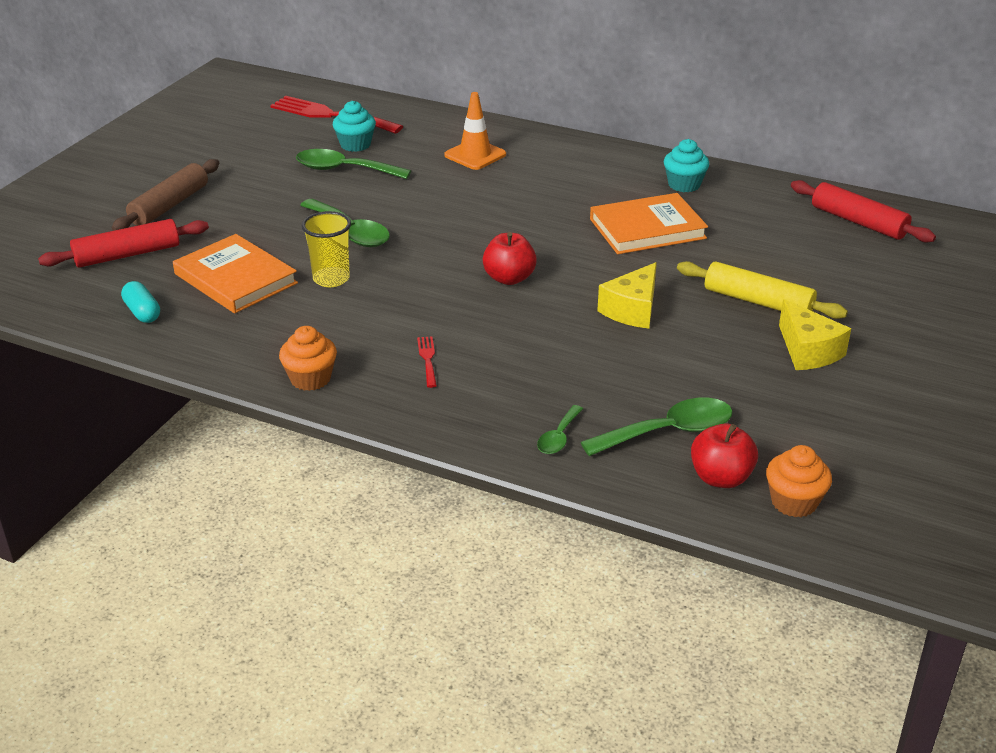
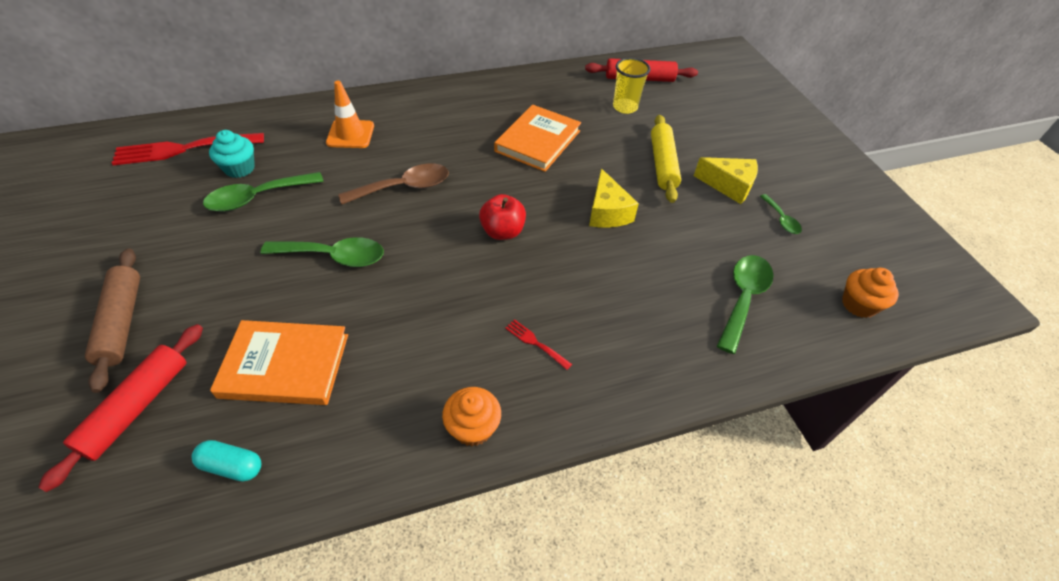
camera: 45 degrees left, 15 degrees up
yellow cup [302,211,351,287] -> yellow cup moved to [613,58,650,114]
green spoon [537,405,583,454] -> green spoon moved to [760,194,802,234]
turquoise cupcake [664,139,709,192] -> none
yellow rolling pin [677,261,848,319] -> yellow rolling pin turned 75 degrees counterclockwise [651,115,681,203]
red apple [691,423,758,488] -> none
none -> brown spoon [338,163,449,205]

